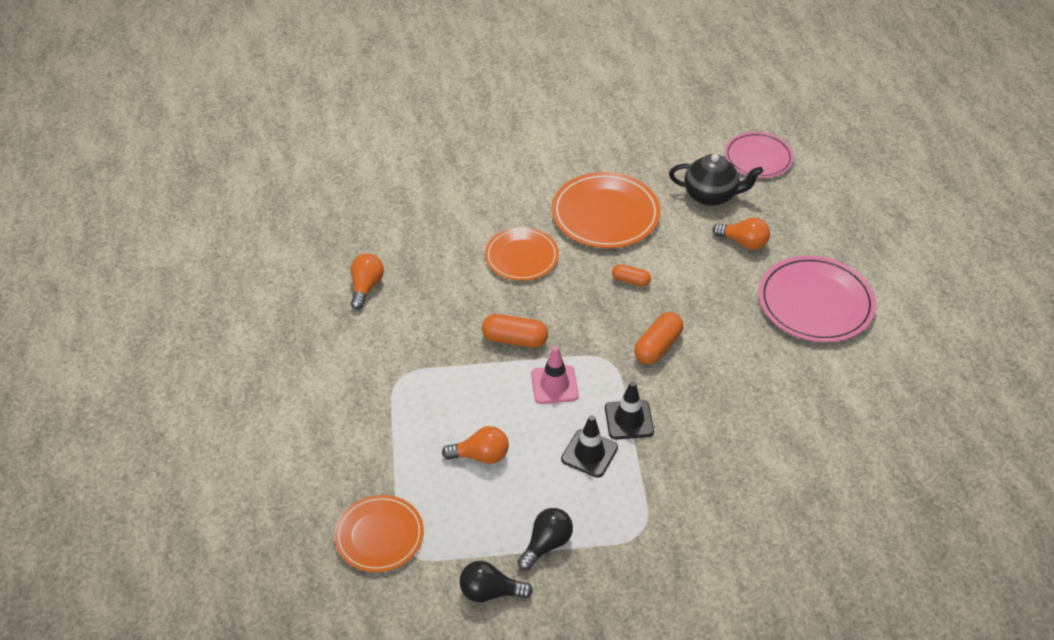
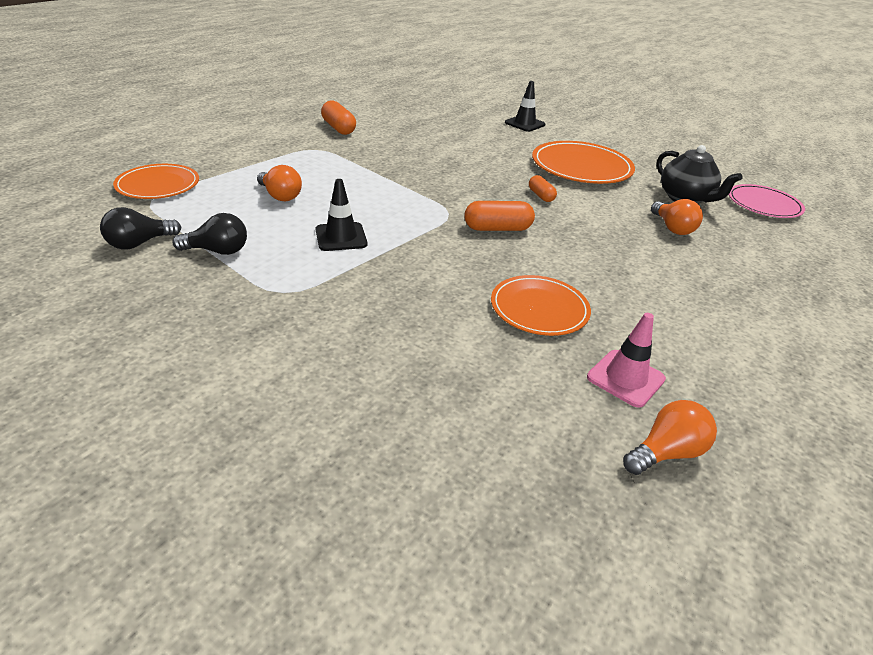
camera: 45 degrees right, 10 degrees down
orange light bulb [350,253,384,310] -> orange light bulb moved to [623,400,717,475]
black light bulb [459,561,533,602] -> black light bulb turned 90 degrees counterclockwise [100,207,181,249]
orange capsule [482,314,548,348] -> orange capsule moved to [321,100,356,135]
orange plate [485,227,559,281] -> orange plate moved to [491,275,591,336]
pink traffic cone [531,346,579,404] -> pink traffic cone moved to [587,313,666,408]
black traffic cone [605,381,654,439] -> black traffic cone moved to [505,81,545,132]
pink plate [758,256,876,342] -> none

